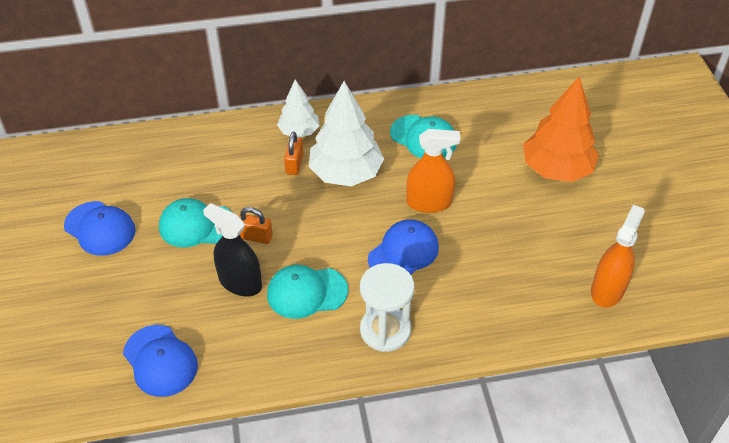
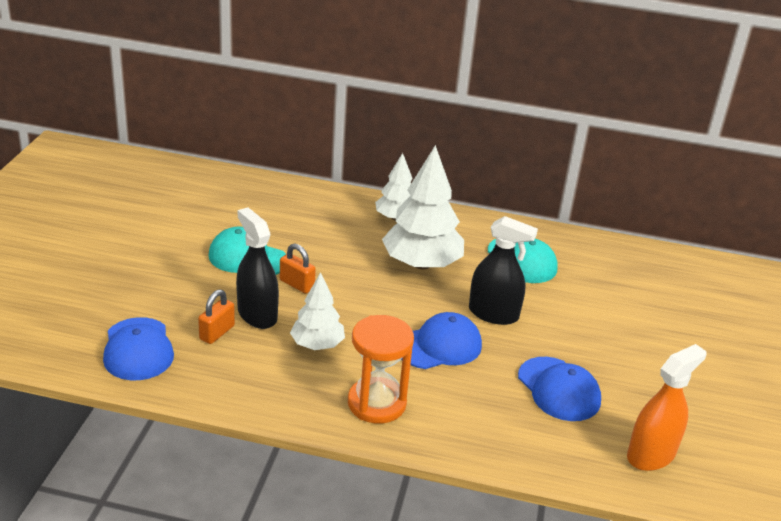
camera: 20 degrees right, 15 degrees down
blue cap [64,201,136,256] -> blue cap moved to [518,357,601,421]
turquoise cap [267,265,348,319] -> white tree [290,272,345,350]
orange padlock [284,132,303,175] -> orange padlock moved to [198,290,235,344]
white hourglass [360,263,414,352] -> orange hourglass [348,315,414,424]
orange spray bottle [406,129,461,213] -> black spray bottle [469,216,538,325]
orange tree [523,77,599,182] -> none

